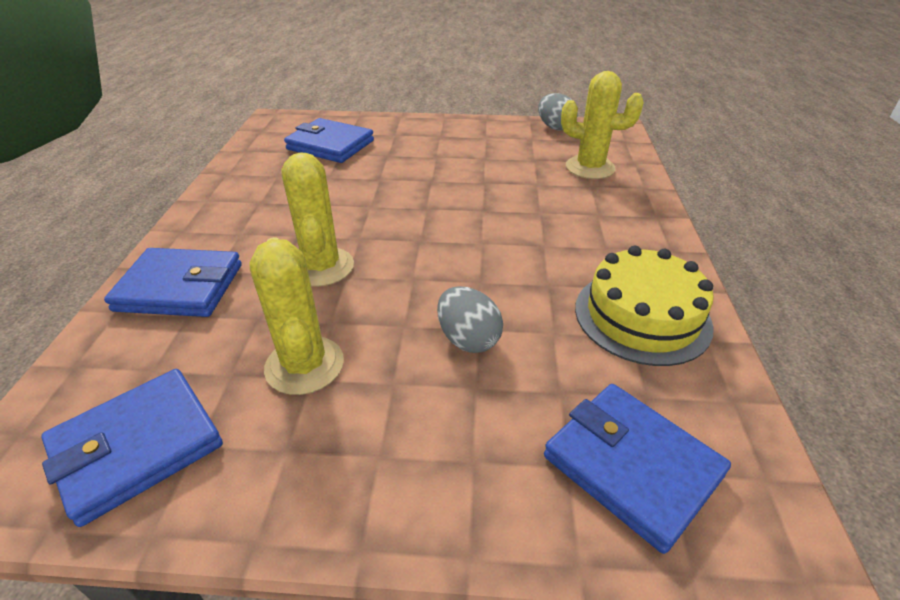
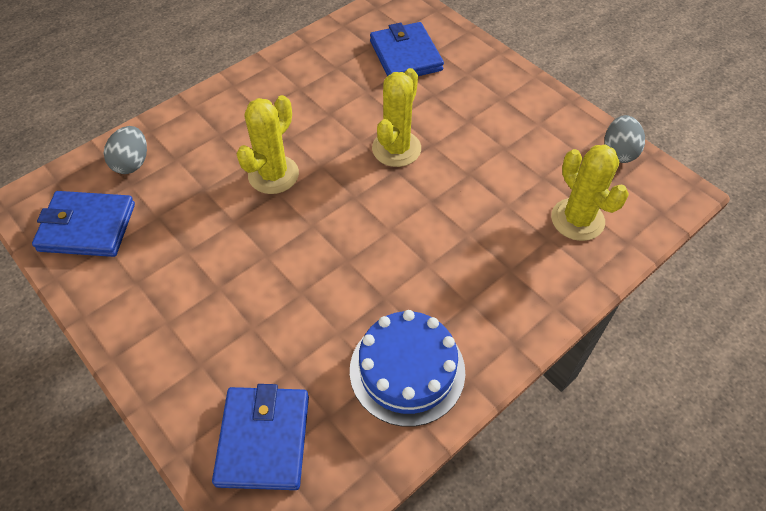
camera: 45 degrees right, 15 degrees up
blue wallet [104,248,242,317] -> none
yellow cactus [249,237,344,395] -> yellow cactus moved to [372,68,421,167]
grey egg [437,286,503,353] -> grey egg moved to [104,126,147,174]
yellow cake [575,246,714,366] -> blue cake [350,310,465,427]

